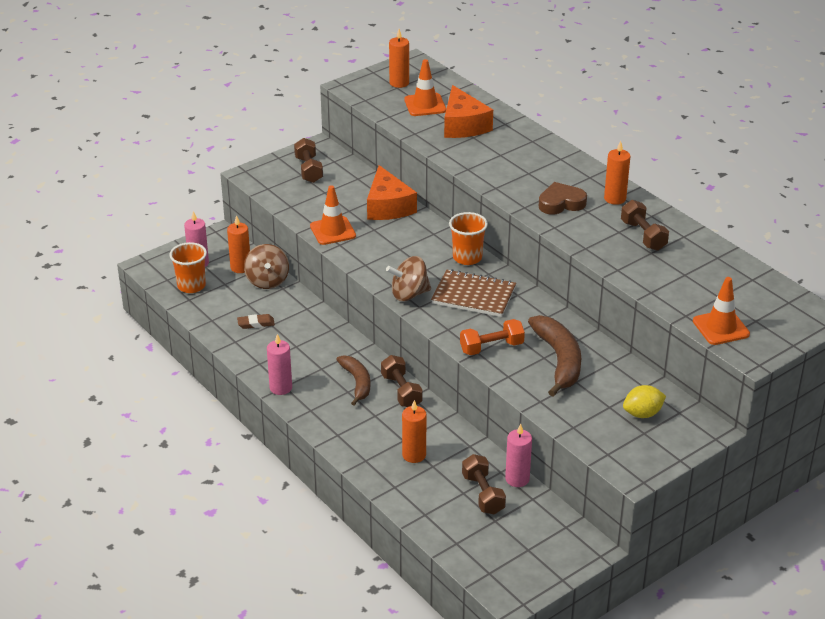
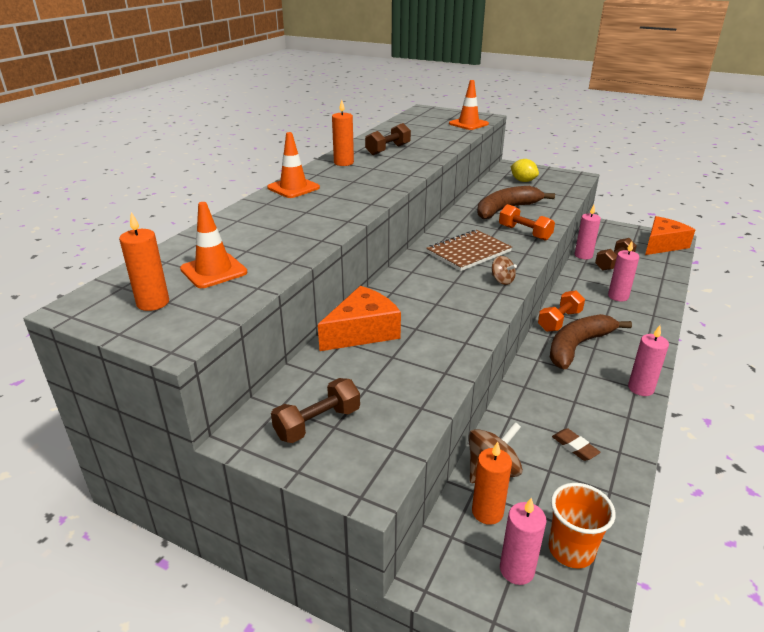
camera: 115 degrees left, 5 degrees down
orange traffic cone [310,185,356,245] -> orange traffic cone moved to [267,132,320,198]
brown banana [336,355,370,405] -> brown banana [550,314,632,369], size x1.54
brown dumbbell [381,355,423,407] -> orange dumbbell [538,290,585,332]
brown spinning top [386,256,431,301] -> brown spinning top [492,256,517,285], size x0.59
orange candle [402,400,427,463] -> pink candle [608,241,639,301]
brown notebook [431,269,516,317] -> brown notebook turned 60 degrees clockwise [426,230,512,271]
orange cheese [444,85,493,138] -> orange cheese moved to [645,216,695,255]
orange cup [449,212,488,265] -> none
brown heart [539,182,587,215] -> none

